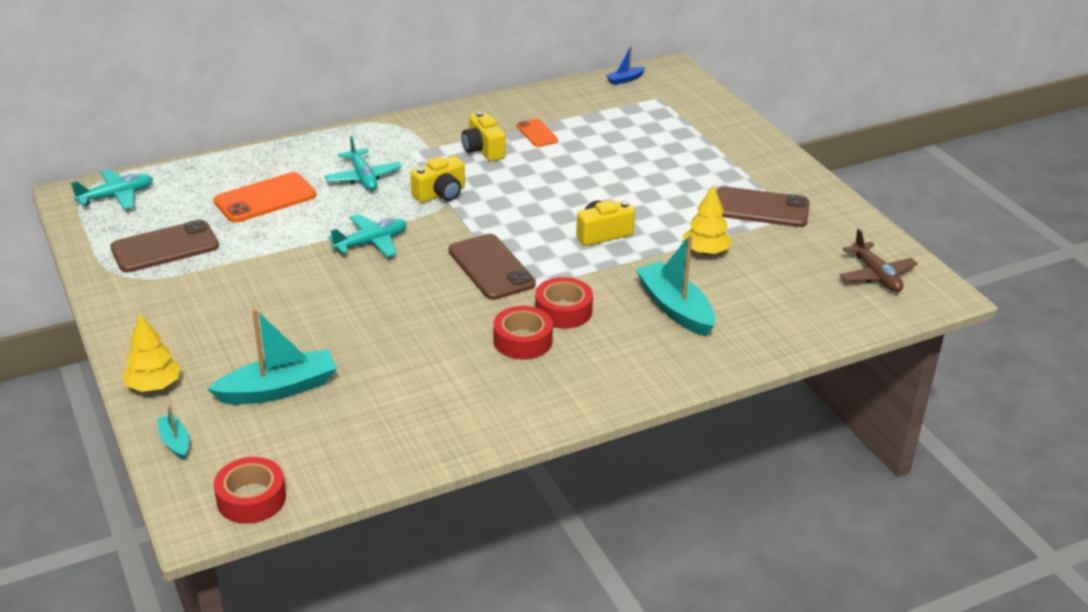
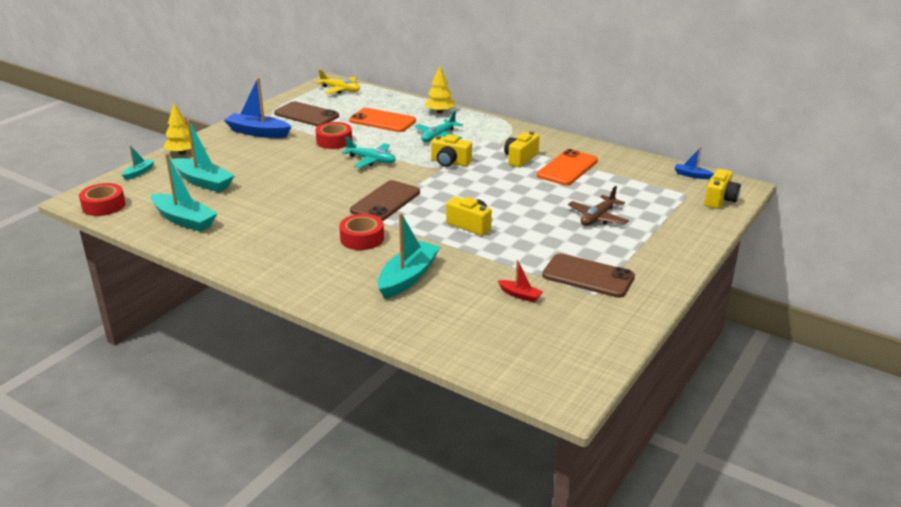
camera: 60 degrees right, 5 degrees down
turquoise plane [71,169,153,209] -> yellow plane [316,70,360,94]
red tape [494,306,553,359] -> red tape moved to [315,122,352,149]
orange phone [517,119,558,147] -> orange phone [537,149,598,185], size x1.78
yellow tree [683,185,732,255] -> yellow tree moved to [425,66,455,114]
brown phone [717,186,810,227] -> brown phone turned 45 degrees counterclockwise [542,253,635,298]
brown plane [840,229,918,292] -> brown plane moved to [568,186,629,226]
none -> turquoise boat [151,153,218,232]
none -> blue boat [224,77,292,138]
none -> red boat [498,260,543,302]
none -> yellow camera [704,169,741,209]

